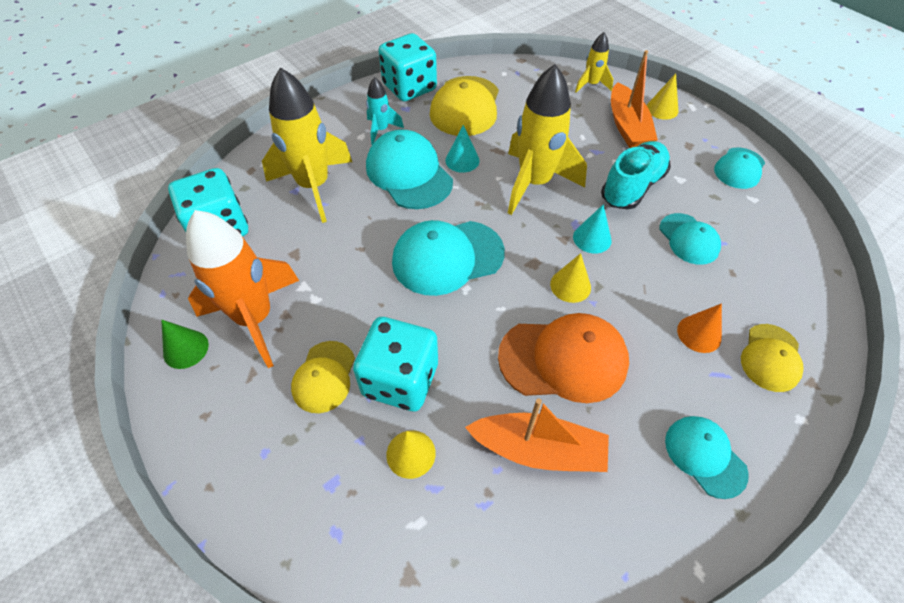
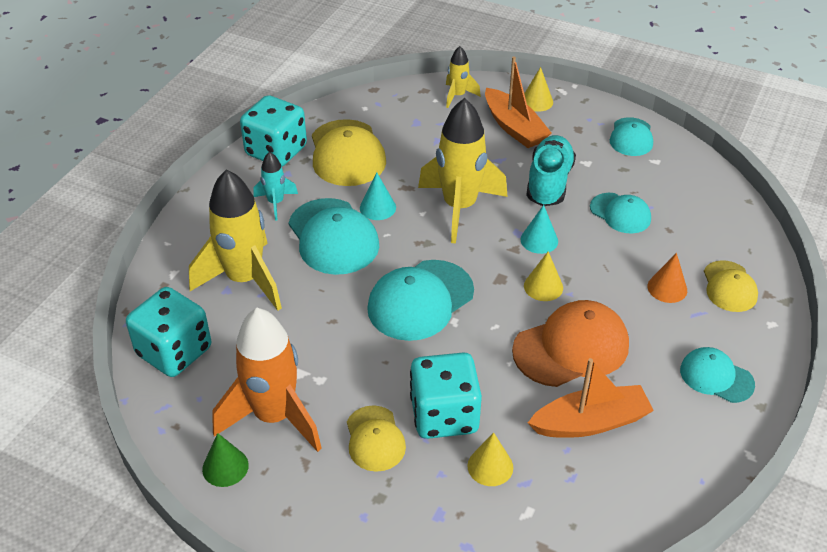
camera: 25 degrees left, 10 degrees down
turquoise cap [366,130,453,209] -> turquoise cap turned 150 degrees counterclockwise [289,198,379,275]

